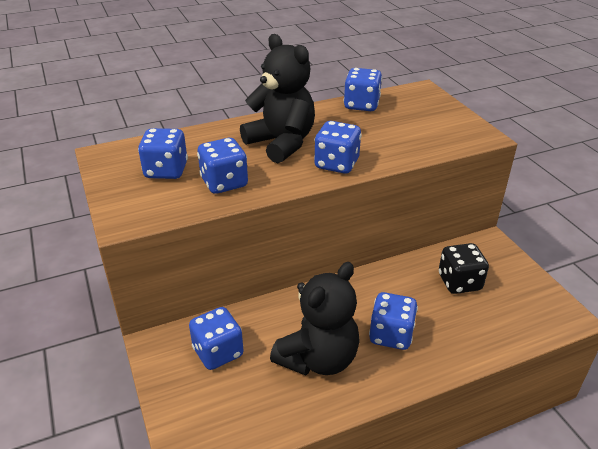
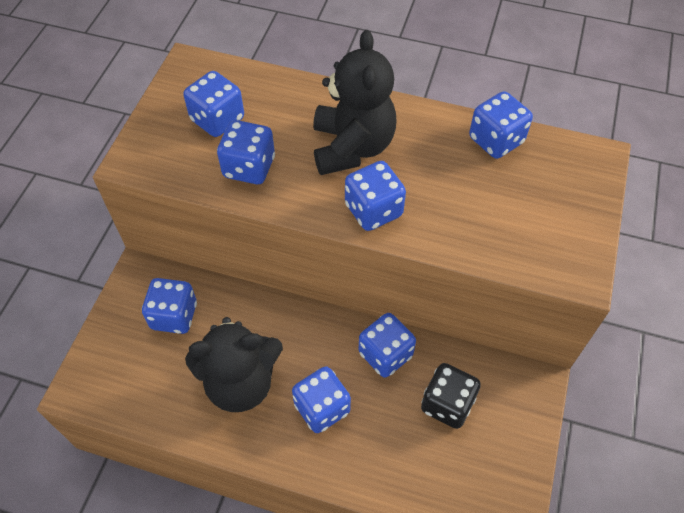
camera: 40 degrees right, 20 degrees up
none -> blue dice [358,313,416,378]

